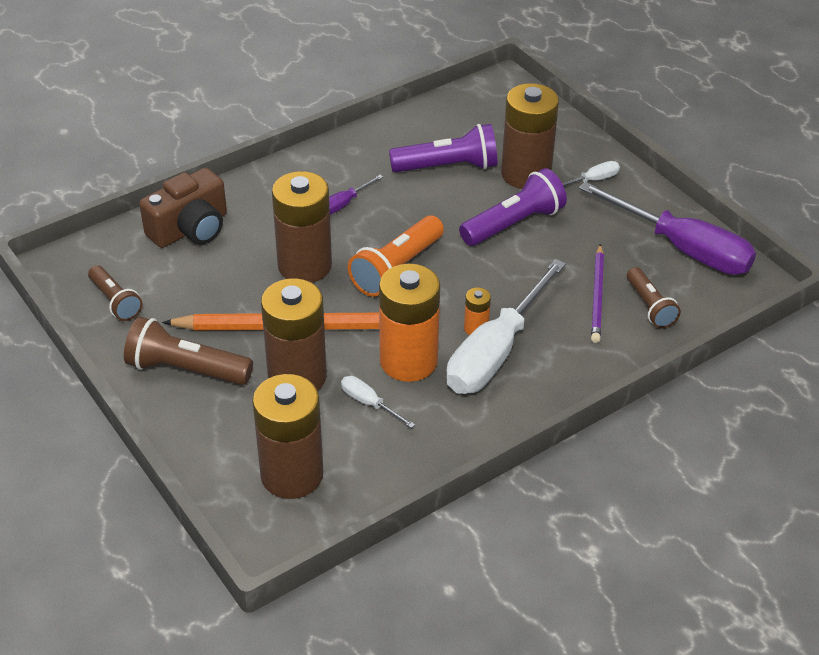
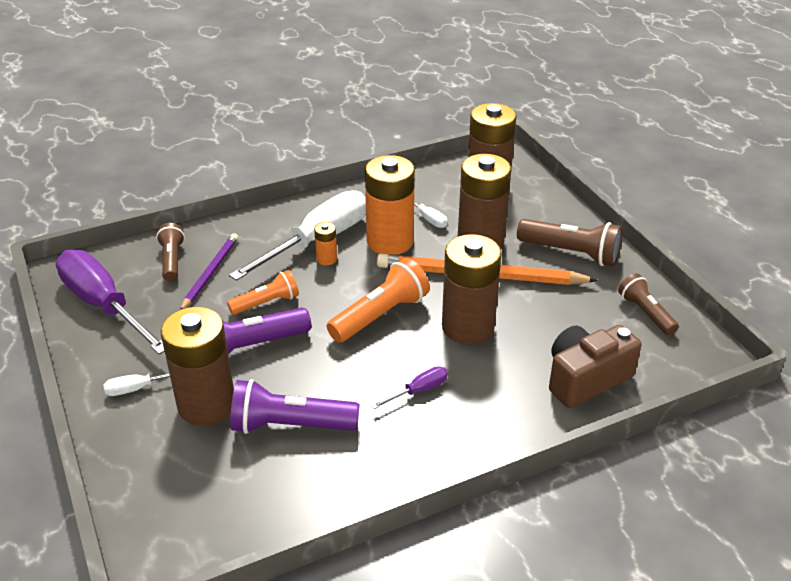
camera: 170 degrees left, 5 degrees down
none -> orange flashlight [227,270,299,315]

